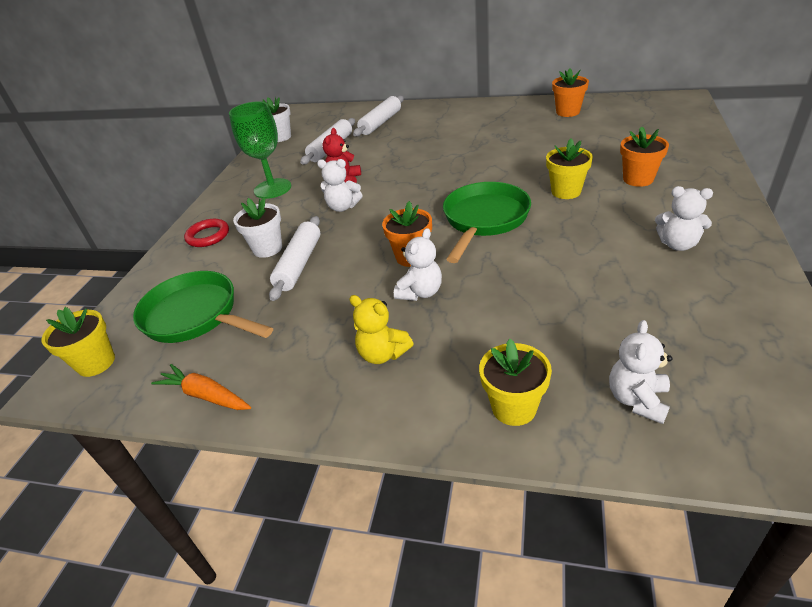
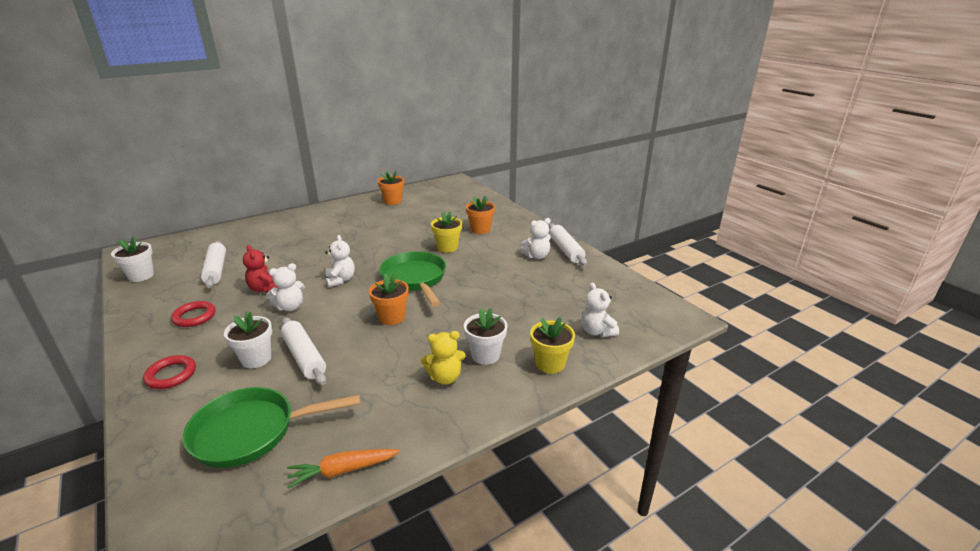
camera: 50 degrees left, 10 degrees down
yellow flower pot [42,307,115,377] -> none
green goblet [229,101,291,199] -> red ring [171,301,216,327]
white rolling pin [353,96,404,136] -> white rolling pin moved to [549,223,587,266]
white teddy bear [394,228,442,301] -> white teddy bear moved to [325,235,355,287]
none -> white flower pot [464,308,507,365]

